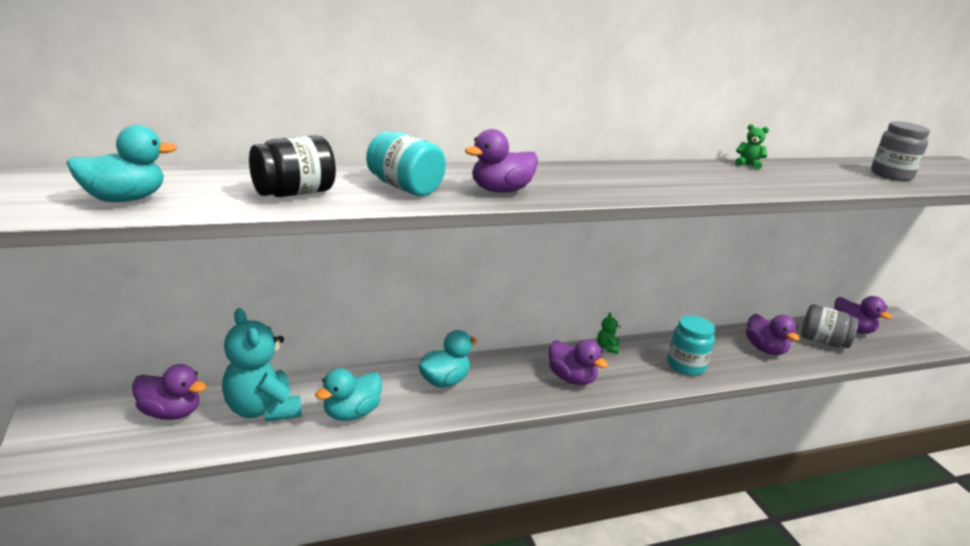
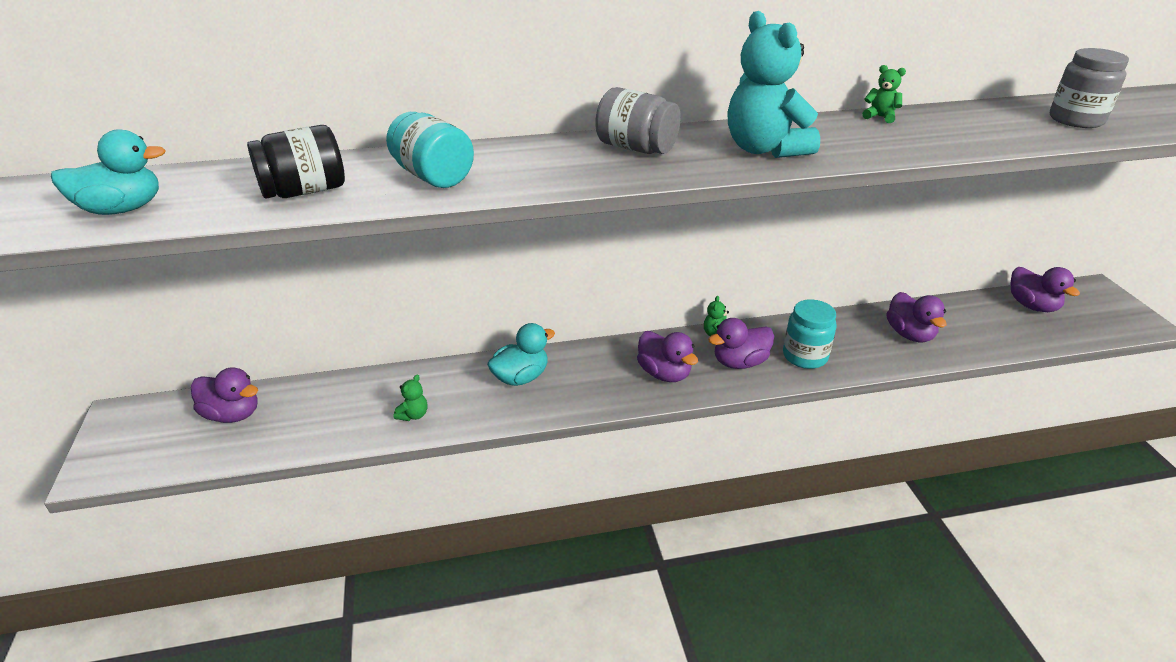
camera: 10 degrees right, 10 degrees up
turquoise teddy bear [222,308,301,422] -> turquoise teddy bear moved to [728,11,820,158]
turquoise duck [315,368,382,421] -> green teddy bear [394,375,427,421]
purple duck [464,129,538,193] -> purple duck moved to [708,318,774,369]
grey jar [801,304,858,348] -> grey jar moved to [595,87,681,154]

